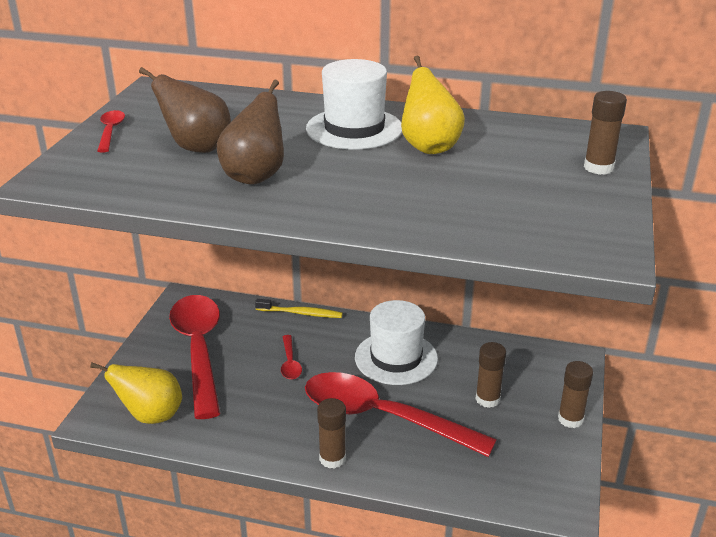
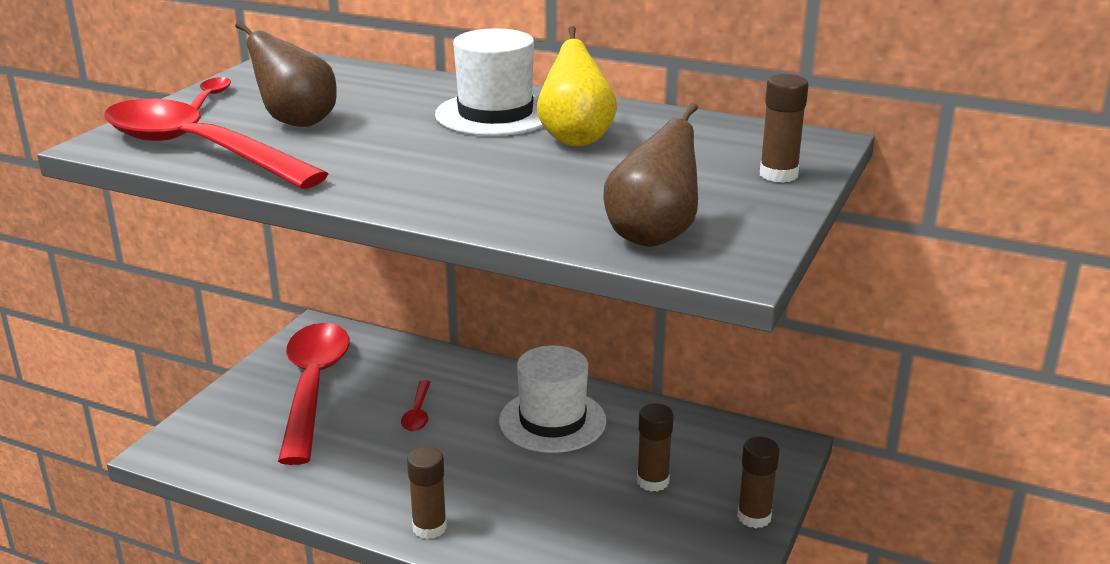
camera: 10 degrees right, 5 degrees down
yellow pear [90,362,182,424] -> none
brown pear [217,79,284,185] -> brown pear moved to [603,103,698,247]
yellow toothbrush [255,299,343,318] -> none
red spoon [305,372,497,457] -> red spoon moved to [104,99,328,189]

